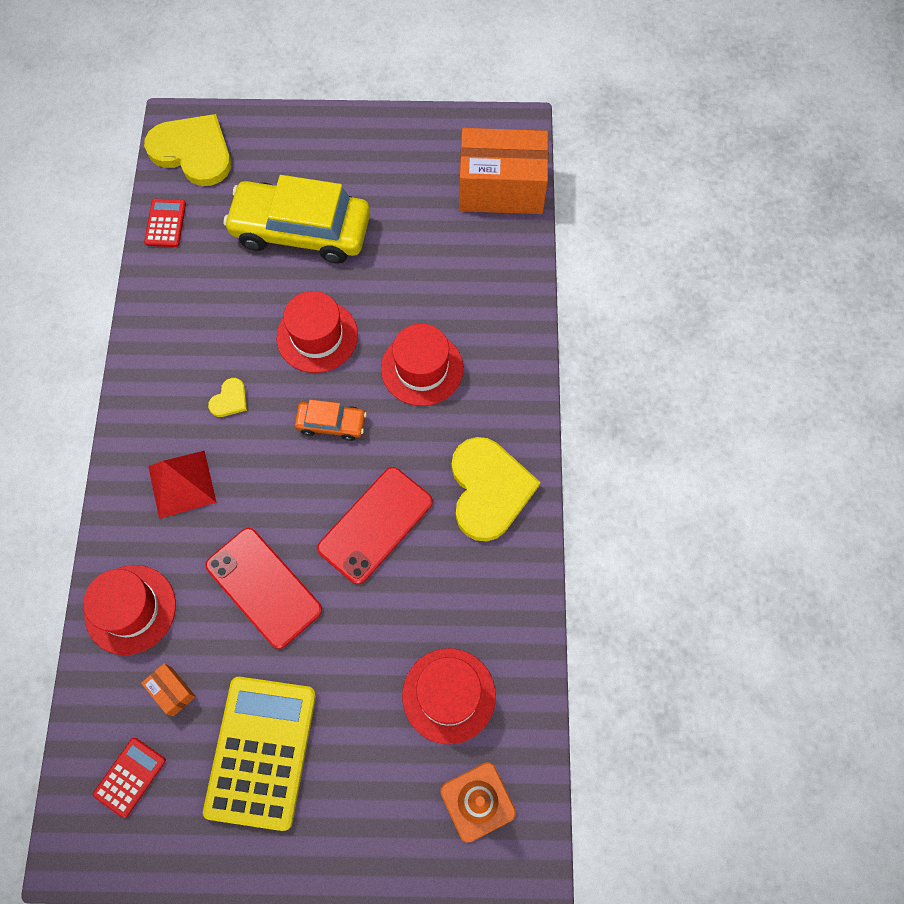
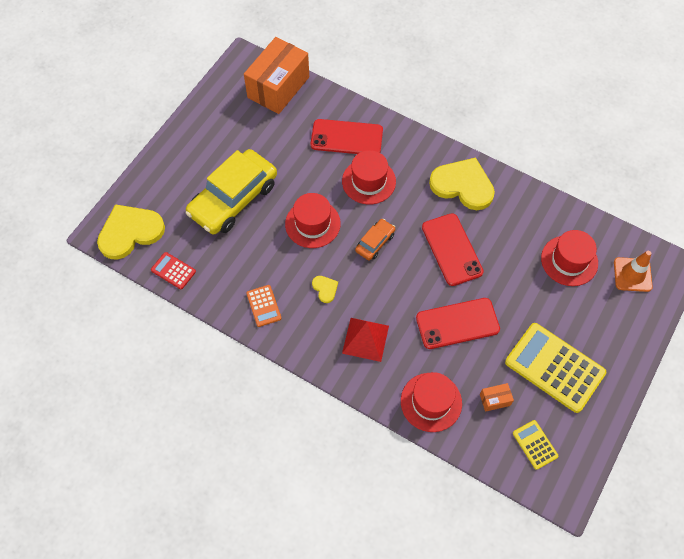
camera: 60 degrees left, 5 degrees down
red calculator [93,738,166,818] -> yellow calculator [513,420,559,470]
none -> orange calculator [246,285,282,327]
none -> red phone [310,119,383,154]

